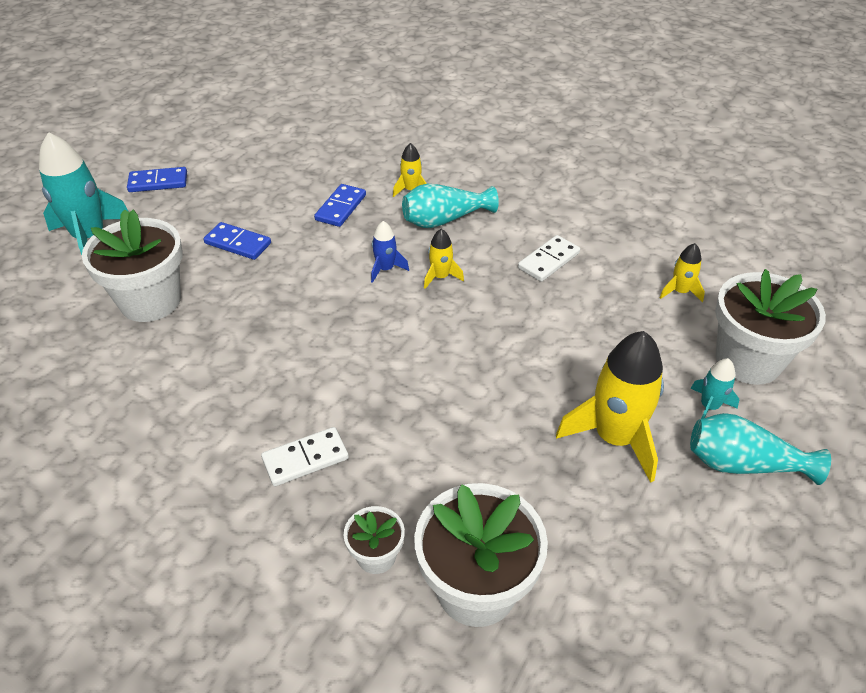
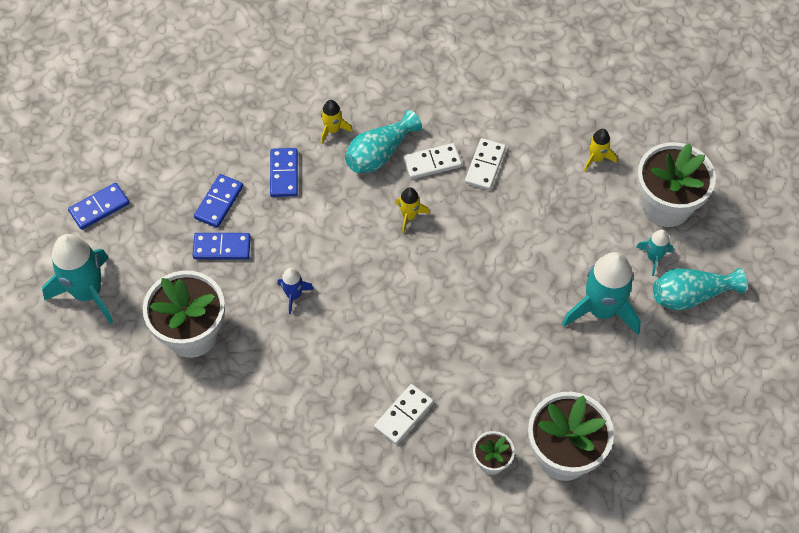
camera: 25 degrees left, 15 degrees up
blue rocket [371,221,409,283] -> blue rocket moved to [278,268,314,314]
yellow rocket [556,331,664,483] -> turquoise rocket [562,252,641,335]
none -> blue domino [194,174,243,228]
none -> white domino [403,143,462,179]

